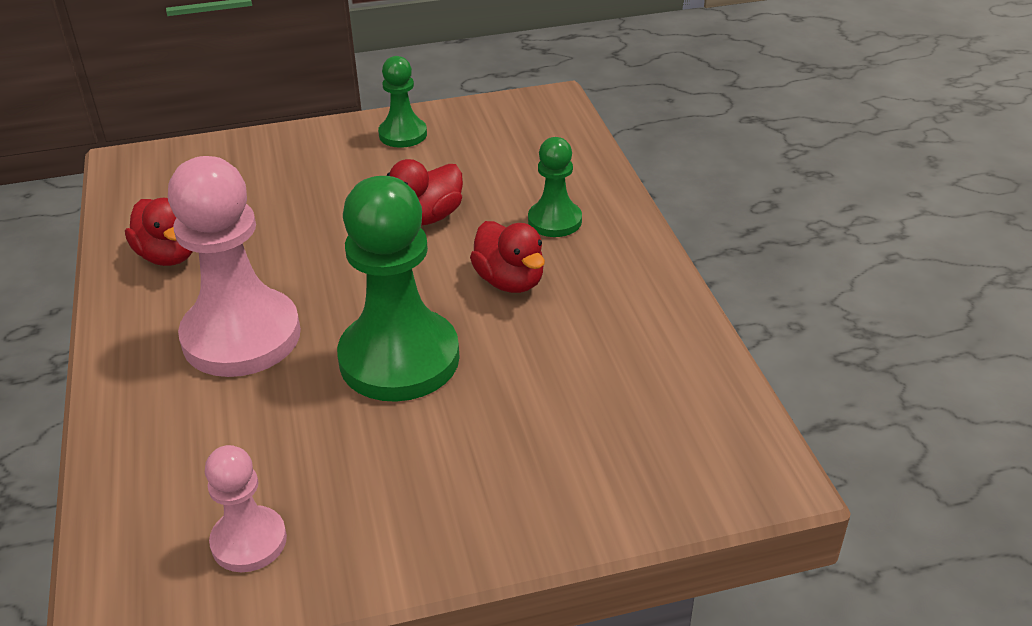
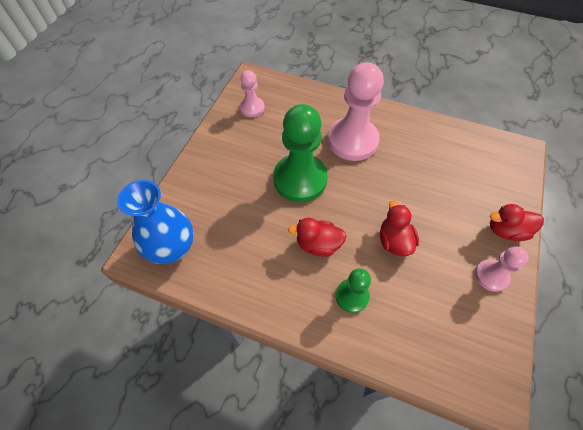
camera: 125 degrees right, 20 degrees up
red duck [125,198,193,266] -> red duck moved to [490,204,544,241]
green pawn [378,56,427,148] -> pink pawn [475,246,529,292]
none -> blue vase [117,180,194,264]

